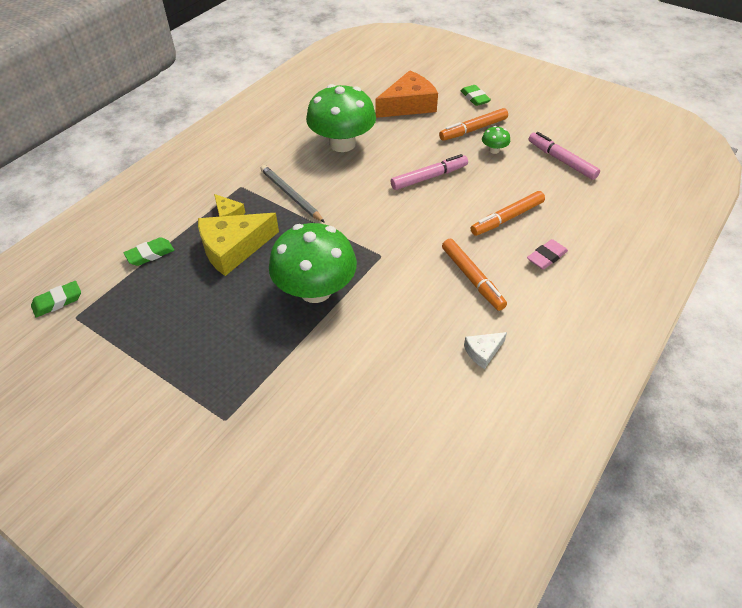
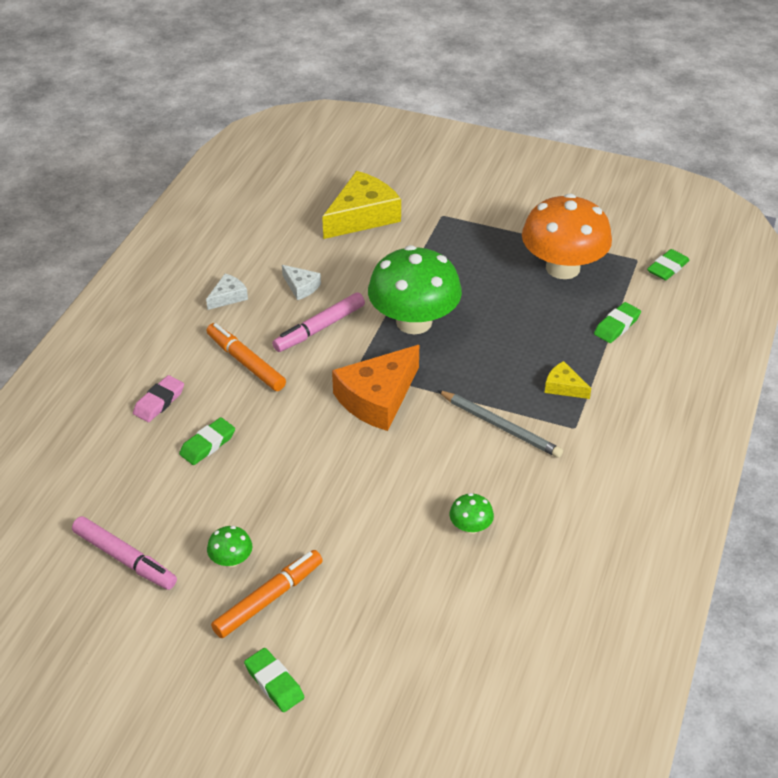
camera: 165 degrees right, 5 degrees down
yellow cheese [198,213,279,276] -> yellow cheese moved to [322,171,401,239]
green mushroom [306,84,376,152] -> green mushroom [450,493,494,534], size x0.41
orange cheese [376,70,438,118] -> orange cheese moved to [332,345,419,431]
pink marker [391,154,468,190] -> pink marker moved to [272,293,365,352]
orange marker [471,191,545,236] -> green eraser [179,417,235,465]
none -> white cheese [282,265,321,300]
none -> orange mushroom [522,193,612,279]

